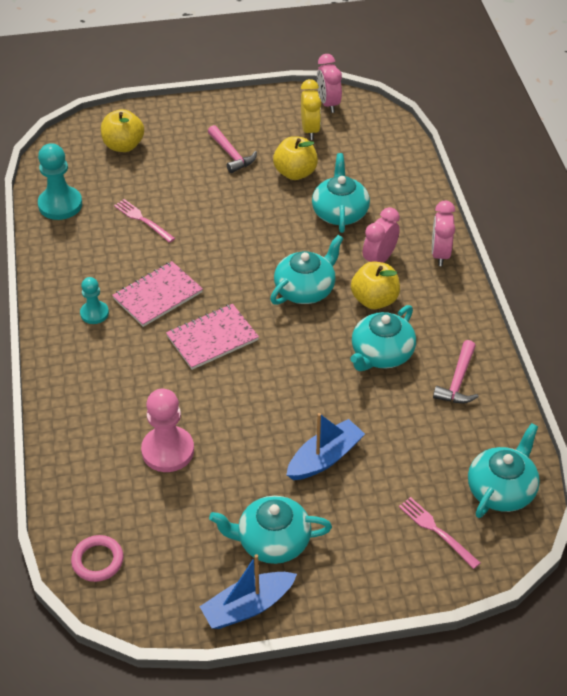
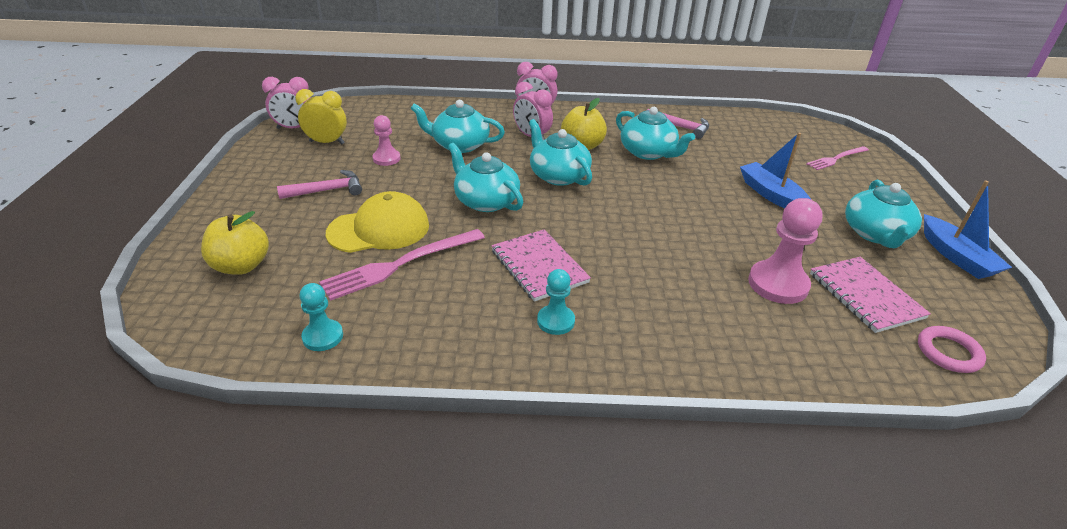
camera: 80 degrees left, 10 degrees down
turquoise pawn [38,143,82,220] -> turquoise pawn [299,283,343,351], size x0.60
pink fork [114,199,175,243] -> pink fork [319,229,485,301], size x1.63
pink notebook [166,304,259,370] -> pink notebook moved to [810,257,931,333]
yellow apple [273,136,318,180] -> pink pawn [372,115,401,166]
turquoise teapot [468,423,540,518] -> turquoise teapot moved to [448,143,523,212]
none -> yellow cap [326,191,429,253]

